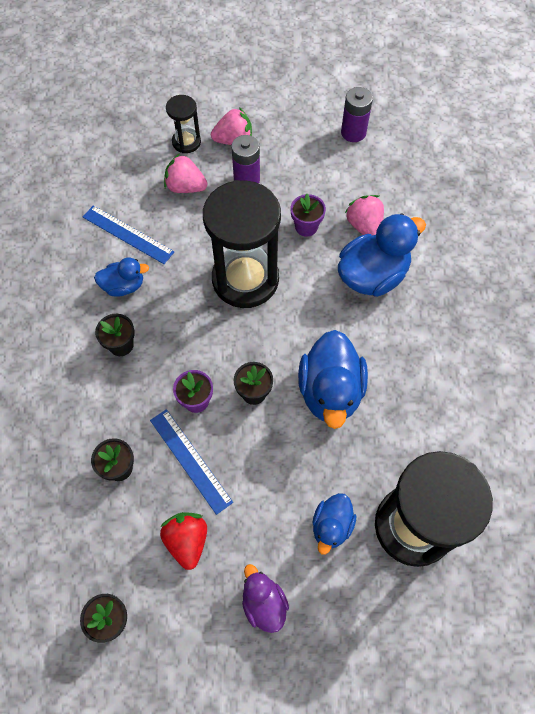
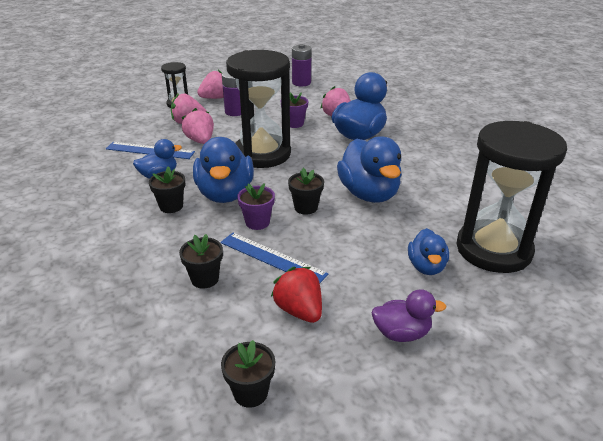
camera: 20 degrees left, 30 degrees down
purple duck [242,564,289,633] -> purple duck turned 135 degrees clockwise [372,289,446,342]
none -> pink strawberry [181,108,214,144]
none -> blue duck [193,137,254,203]

